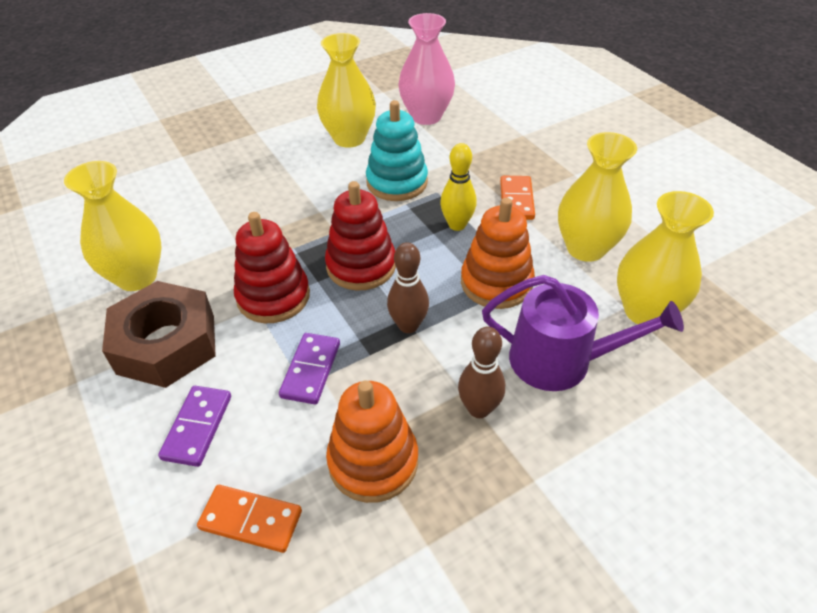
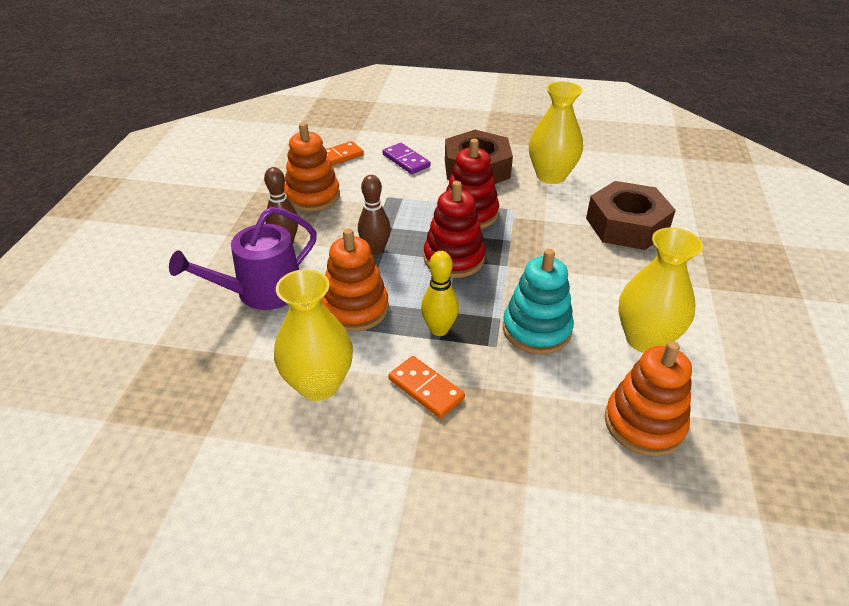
camera: 130 degrees right, 5 degrees down
purple domino [279,333,340,404] -> none
pink vase [398,13,455,125] -> orange stacking toy [605,341,692,456]
yellow vase [617,191,714,324] -> none
none -> brown nut [586,181,676,250]

